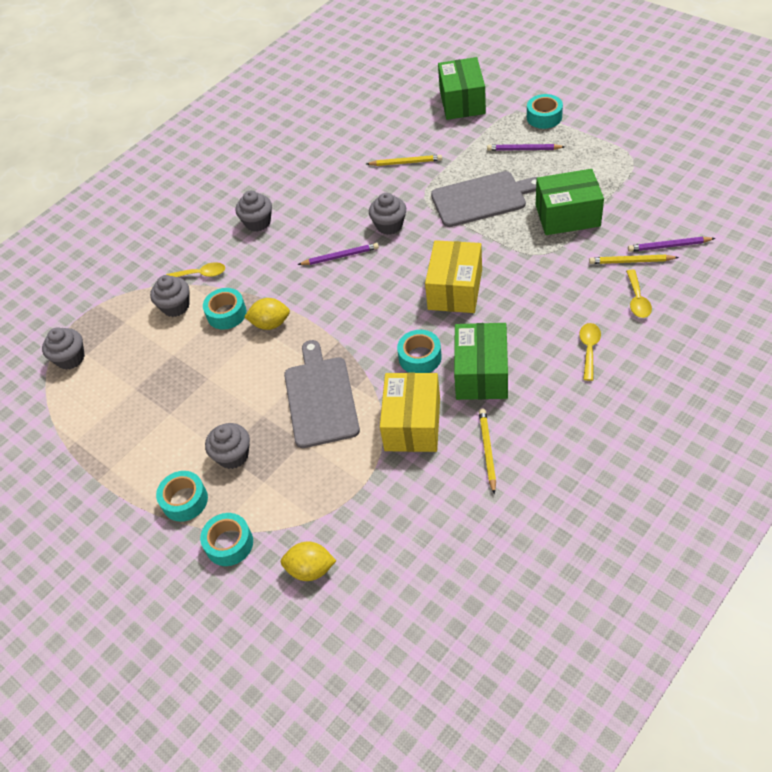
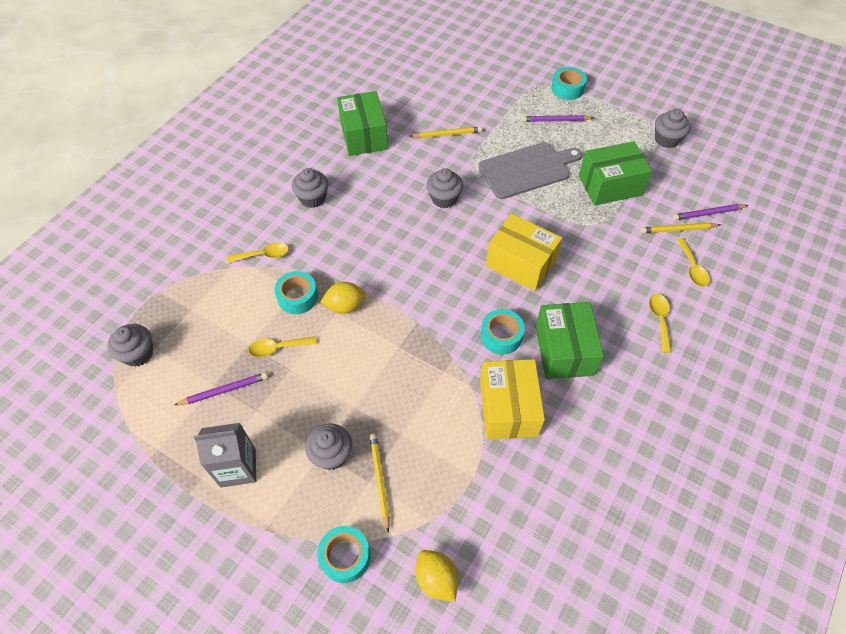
camera: 15 degrees left, 5 degrees up
grey cupcake [150,275,189,317] -> grey cupcake moved to [655,109,690,148]
turquoise tape [156,471,208,522] -> none
yellow lemon [281,541,336,581] -> yellow lemon turned 60 degrees clockwise [416,550,458,602]
grey cutting board [284,340,360,448] -> none
purple pencil [298,243,379,265] -> purple pencil moved to [175,372,268,405]
yellow box [425,240,482,313] -> yellow box turned 60 degrees counterclockwise [486,214,562,291]
green box [438,57,486,120] -> green box moved to [337,91,388,156]
yellow pencil [479,409,496,495] -> yellow pencil moved to [369,434,390,533]
none -> grey carton [194,423,256,488]
none -> yellow spoon [248,336,317,357]

